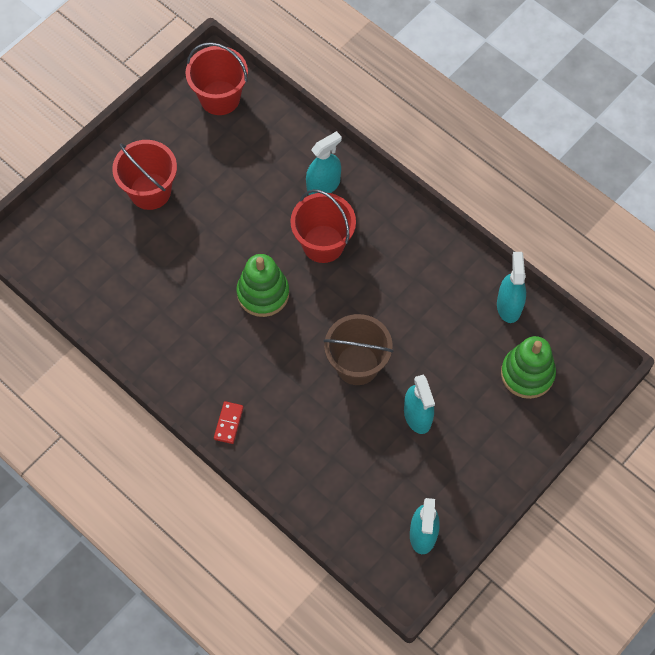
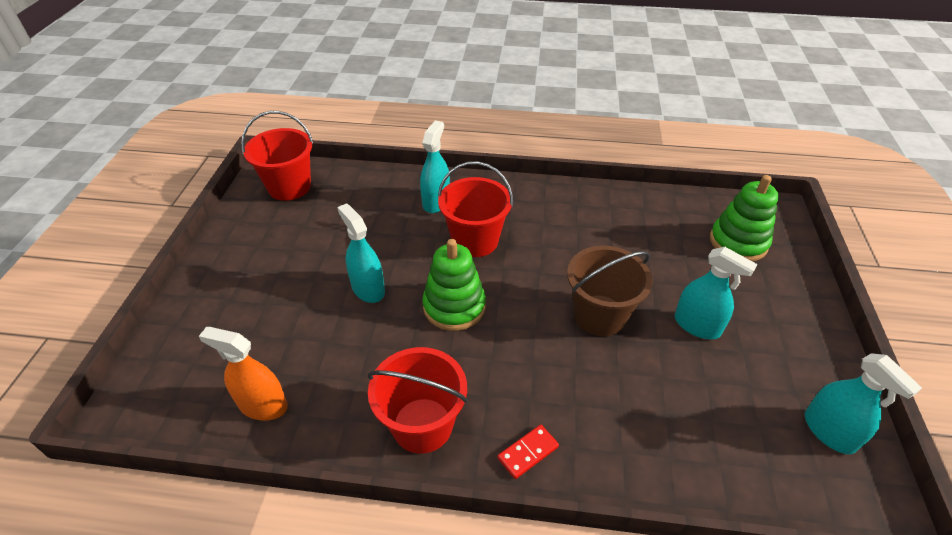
camera: 35 degrees left, 20 degrees down
red bucket [112,140,177,210] -> red bucket moved to [368,347,468,454]
red domino [214,401,244,444] -> red domino turned 75 degrees clockwise [498,425,559,479]
turquoise spray bottle [497,252,526,323] -> turquoise spray bottle moved to [337,203,385,303]
none -> orange spray bottle [199,327,288,421]

